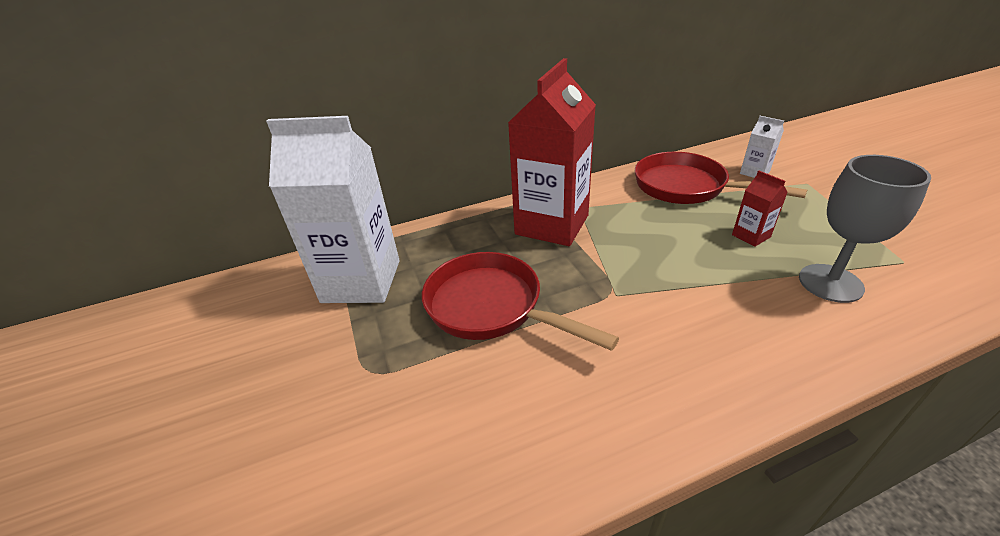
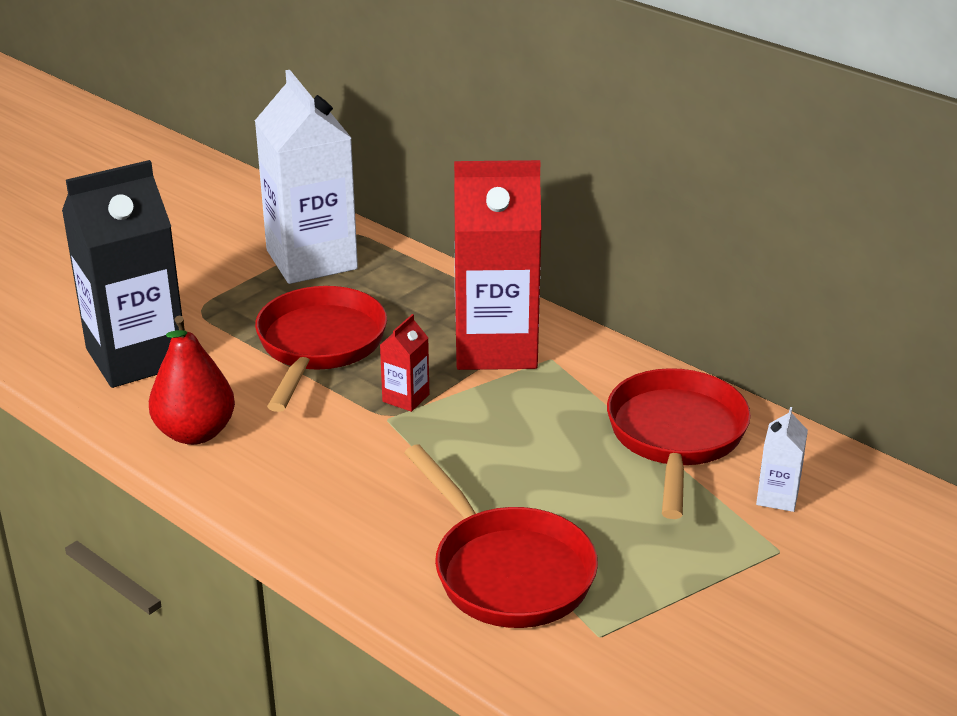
camera: 60 degrees right, 5 degrees down
red carton [732,171,788,247] -> red carton moved to [380,314,429,412]
grey goblet [799,155,931,303] -> red pan [404,445,598,628]
none -> black carton [62,160,182,388]
none -> red pear [149,316,235,445]

